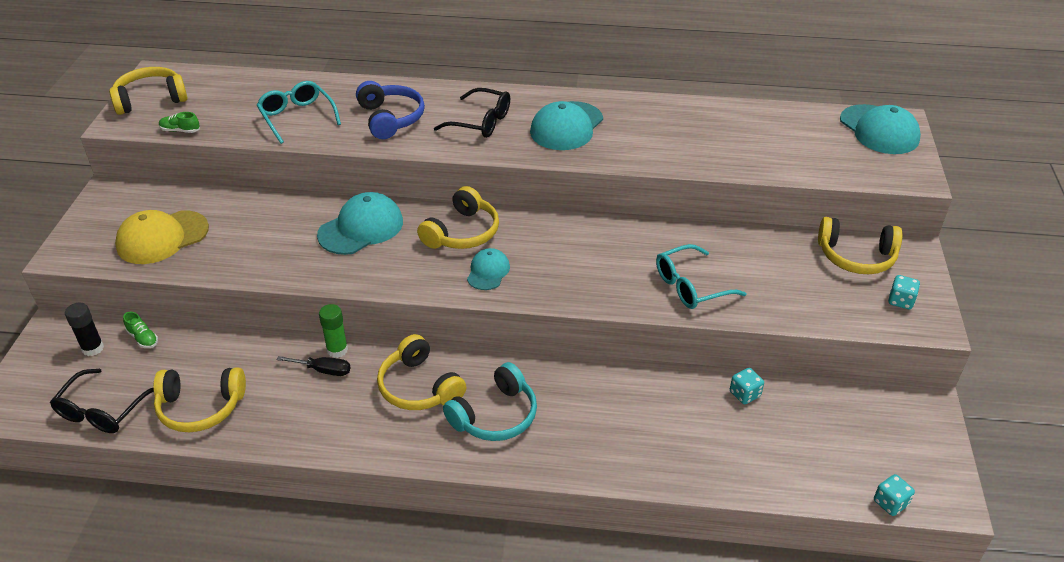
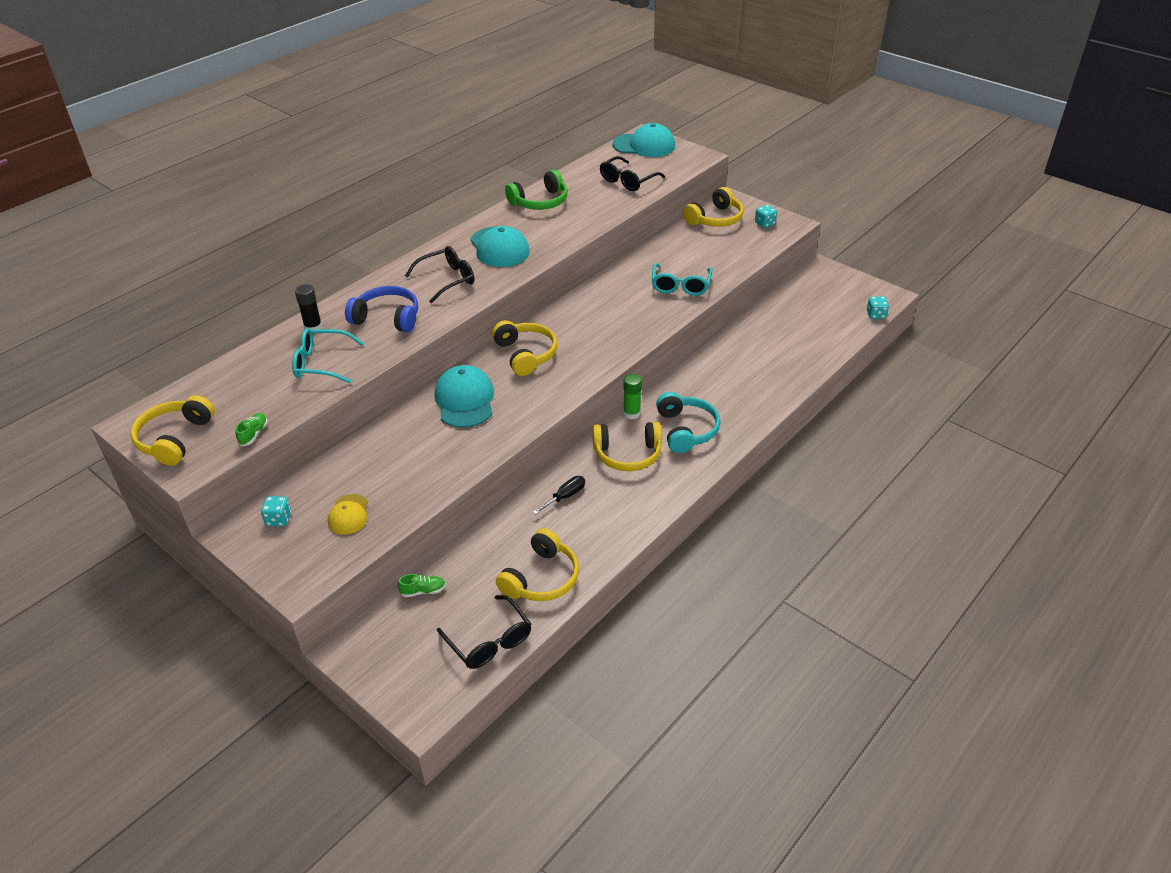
camera: 55 degrees left, 0 degrees up
black glue stick [65,303,104,356] -> black glue stick moved to [295,284,322,330]
yellow cap [115,210,209,264] -> yellow cap [328,494,368,535], size x0.58
green shoe [159,112,200,133] -> green shoe turned 150 degrees clockwise [236,413,268,446]
green glue stick [319,304,348,358] -> green glue stick moved to [623,374,642,420]
turquoise cap [467,248,510,290] -> none
turquoise dice [730,368,764,404] -> turquoise dice moved to [261,496,291,526]
none -> green headphones [505,170,568,210]
none -> black glasses [600,156,665,191]

